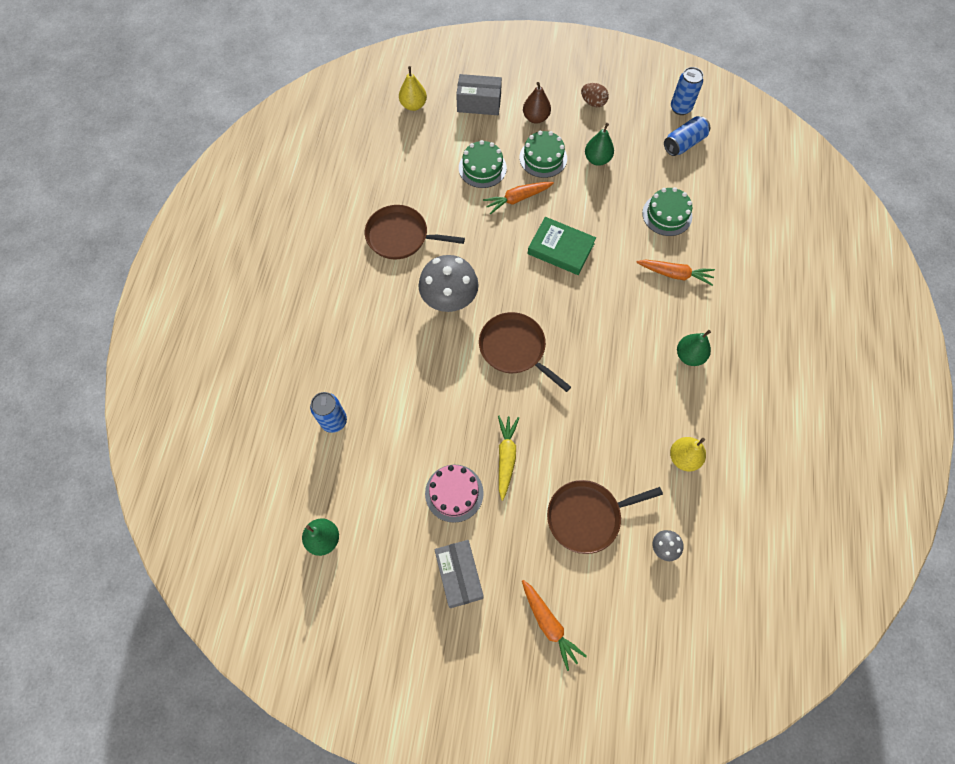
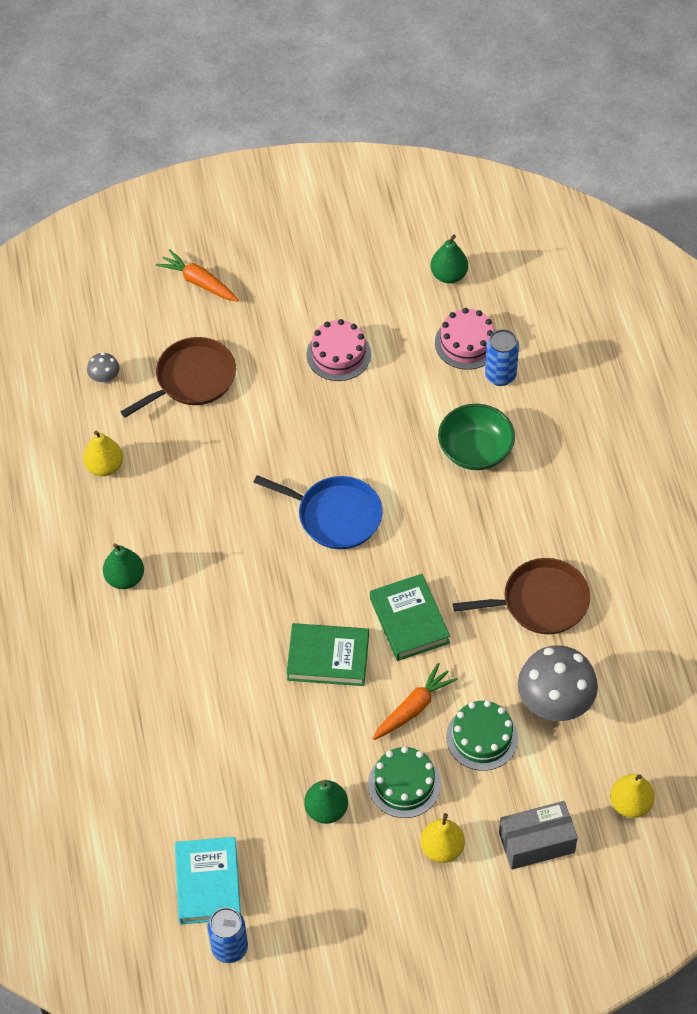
camera: 160 degrees right, 10 degrees down
grey mushroom [418,255,479,312] -> grey mushroom moved to [518,645,598,721]
grey box [434,540,484,608] -> none
brown pan [479,312,571,392] -> blue pan [253,475,383,549]
yellow carrot [498,416,519,500] -> none
brown pear [523,82,551,124] -> yellow pear [421,813,465,863]
brown egg [581,83,609,107] -> none
orange carrot [636,260,715,286] -> none
green cake [642,187,692,236] -> none
blue can [664,116,710,156] -> turquoise book [175,837,241,925]
none -> green book [370,574,450,661]
none -> pink cake [435,308,495,370]
none -> green bowl [438,404,515,470]

